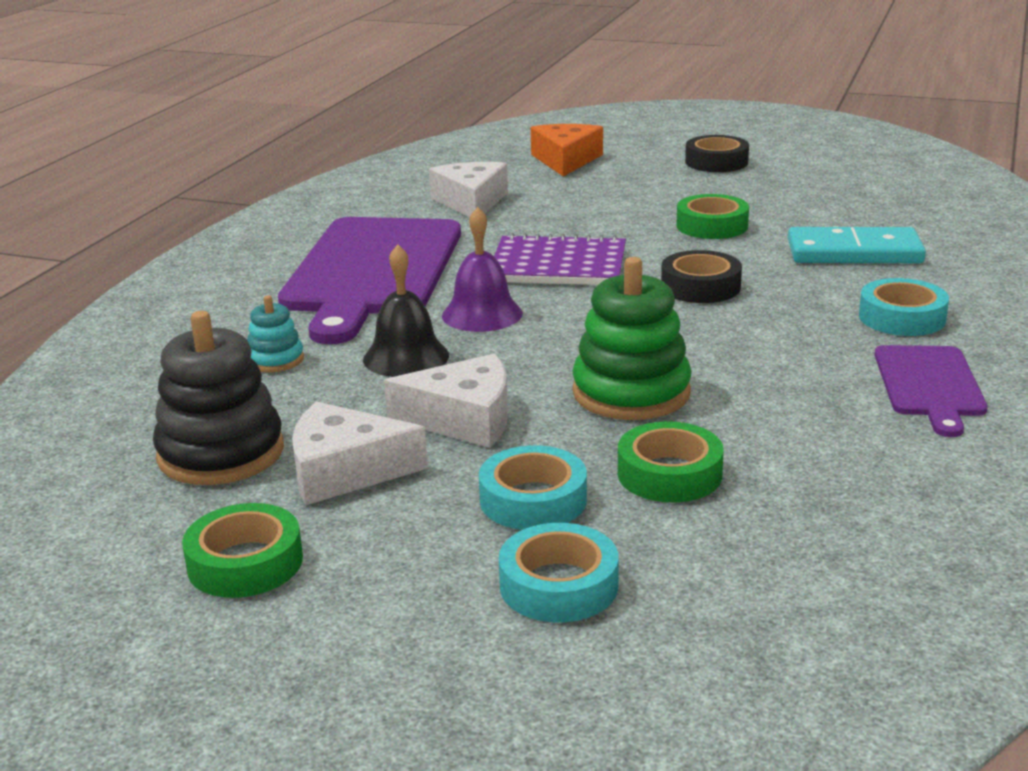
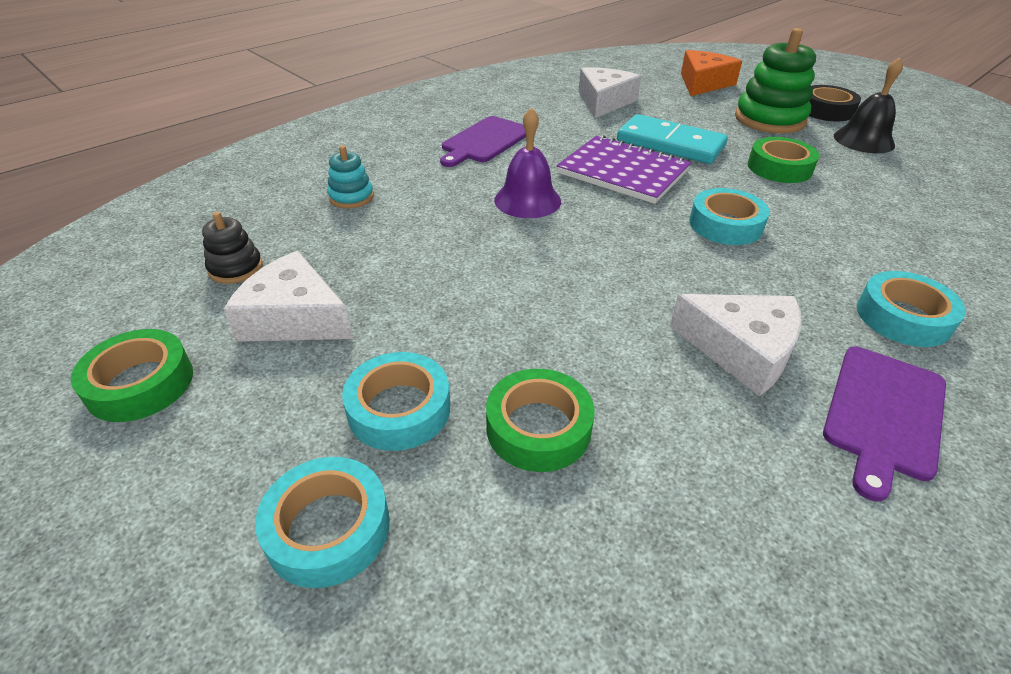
camera: 25 degrees right, 15 degrees up
black stacking toy [153,311,284,485] -> black stacking toy [202,212,263,284], size x0.52
purple cutting board [278,217,461,344] -> purple cutting board [440,116,526,167], size x0.50
black bell [363,244,449,377] -> black bell moved to [834,57,903,153]
white cheese [384,354,508,448] -> white cheese moved to [670,294,802,396]
green stacking toy [572,257,691,420] -> green stacking toy moved to [735,28,816,134]
black tape [661,250,742,303] -> turquoise tape [689,188,770,245]
turquoise domino [788,227,926,263] -> turquoise domino moved to [617,114,728,164]

